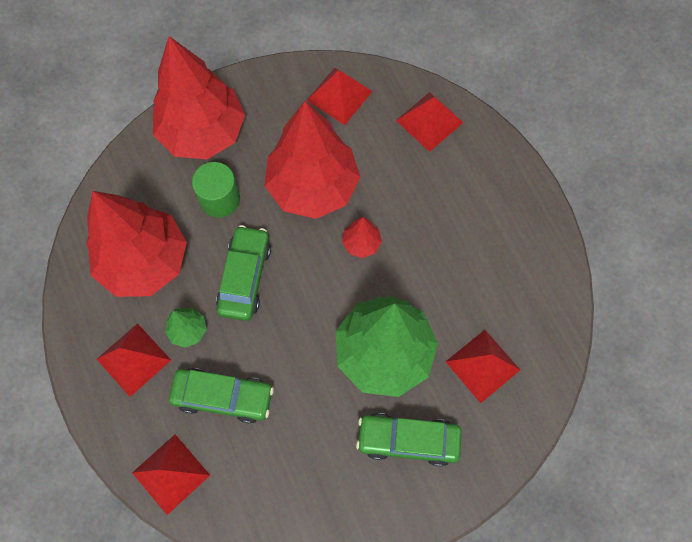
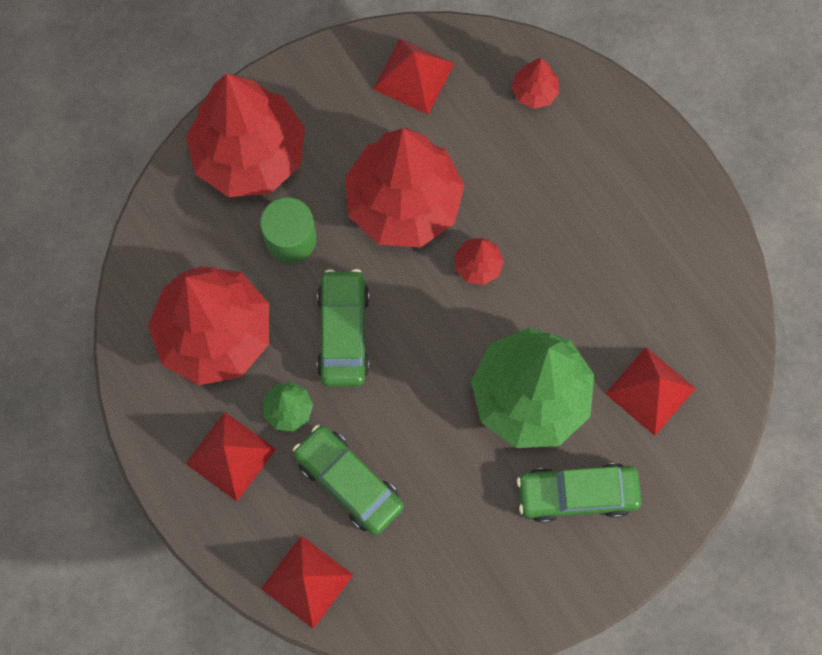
camera: 10 degrees left, 5 degrees up
green car [169,368,274,424] -> green car turned 135 degrees counterclockwise [293,425,404,535]
red pyramid [396,92,463,152] -> red tree [512,58,559,109]

